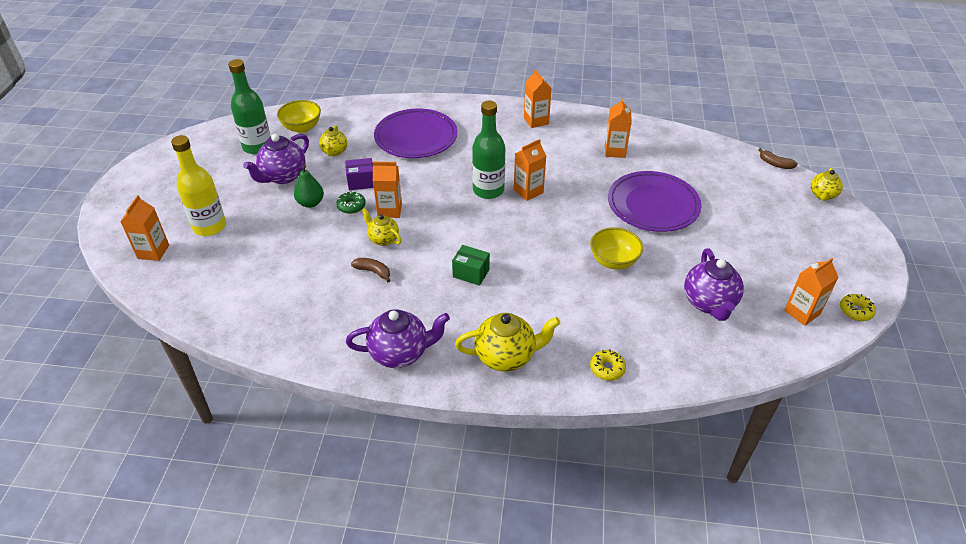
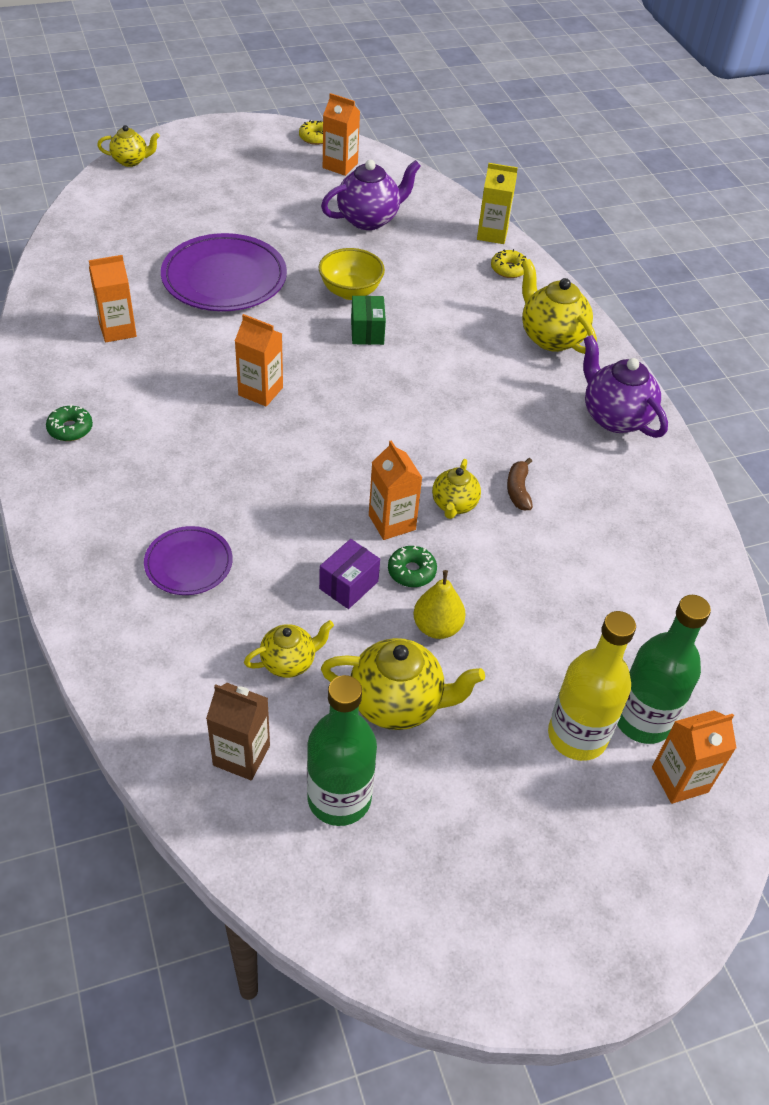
camera: 120 degrees left, 5 degrees up
purple teapot [243,134,309,184] -> yellow teapot [321,638,485,730]
yellow bowl [277,100,321,133] -> brown carton [206,683,270,780]
green pear [294,164,324,208] -> yellow pear [413,570,466,639]
purple box [345,158,374,190] -> purple box turned 75 degrees clockwise [319,539,380,609]
purple plate [374,108,458,158] -> purple plate [144,526,233,595], size x0.55
green box [452,245,490,286] -> green box moved to [351,296,386,345]
green bottle [472,101,505,199] -> green bottle moved to [617,595,711,744]
orange carton [524,69,552,128] -> green donut [46,404,93,441]
brown banana [758,148,798,169] -> none
none -> yellow carton [477,163,518,244]

